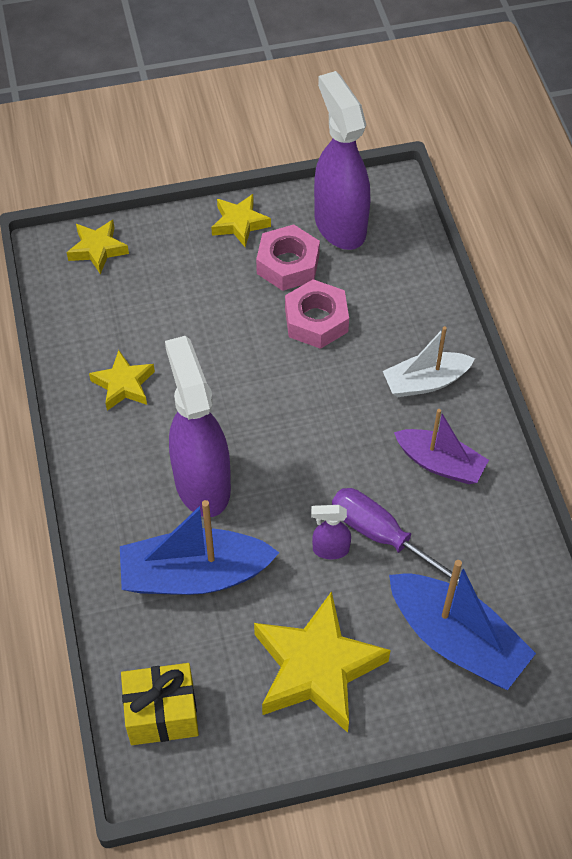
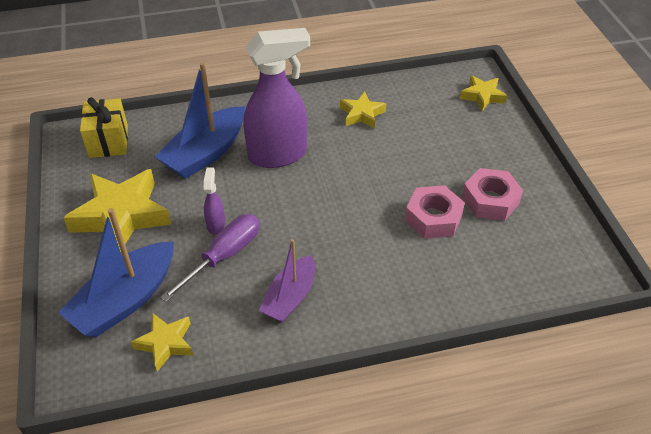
camera: 90 degrees right, 10 degrees down
blue boat [120,500,279,595] -> blue boat turned 135 degrees counterclockwise [154,62,245,179]
yellow star [211,194,271,247] -> yellow star moved to [131,313,193,372]
purple spray bottle [314,71,370,250] -> none
white boat [383,326,475,397] -> none

